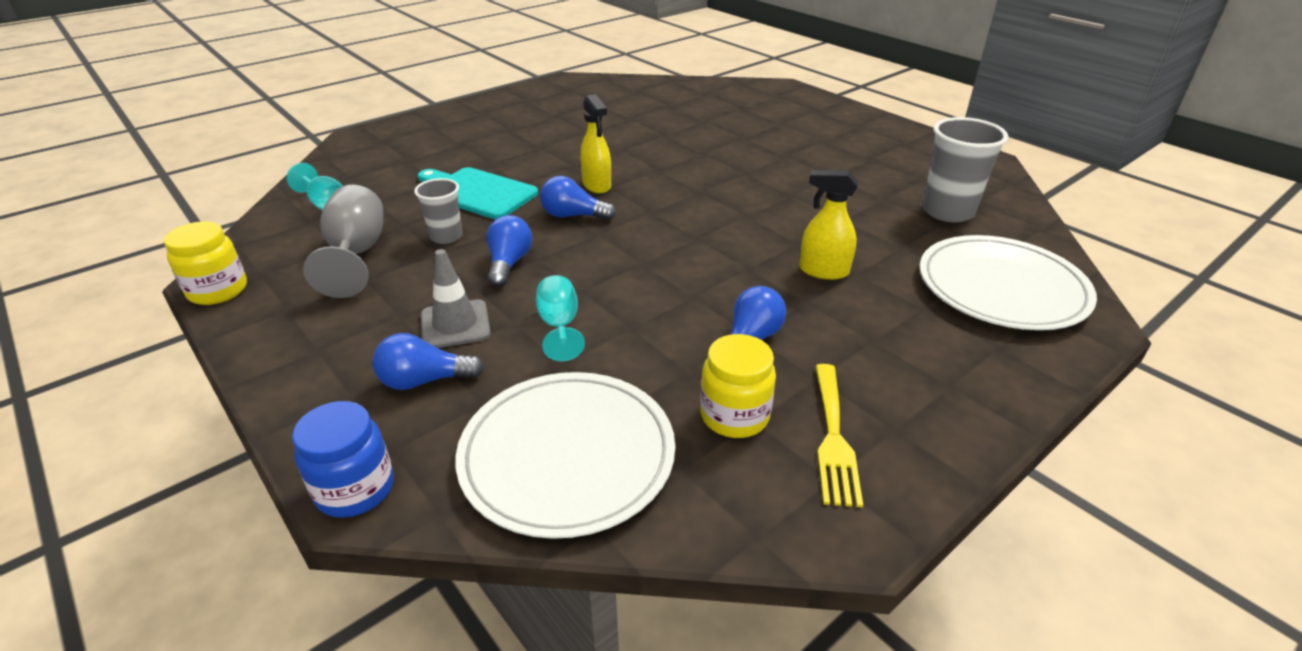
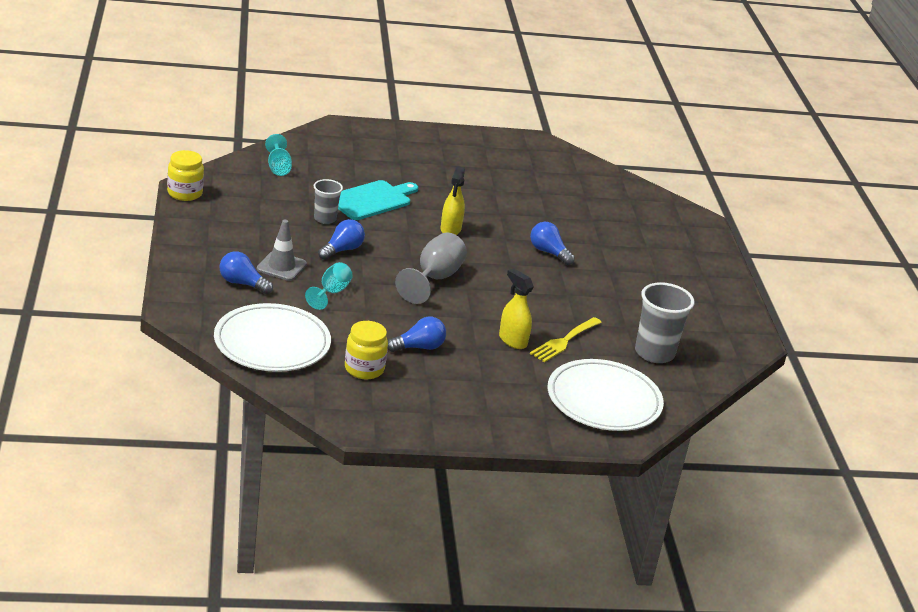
camera: 30 degrees right, 5 degrees down
blue jar [292,401,394,518] -> none
grey goblet [303,185,383,298] -> grey goblet moved to [395,232,467,304]
turquoise cutting board [418,167,538,219] -> turquoise cutting board turned 75 degrees clockwise [338,180,418,220]
blue light bulb [540,176,616,220] -> blue light bulb moved to [530,222,575,265]
yellow fork [815,364,863,507] -> yellow fork moved to [530,317,602,362]

